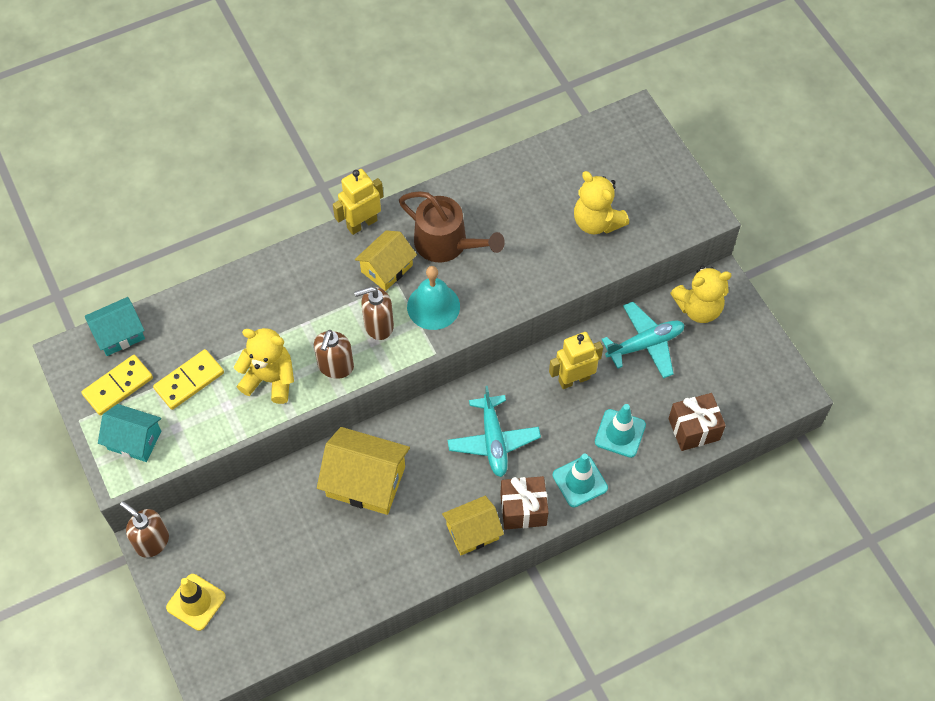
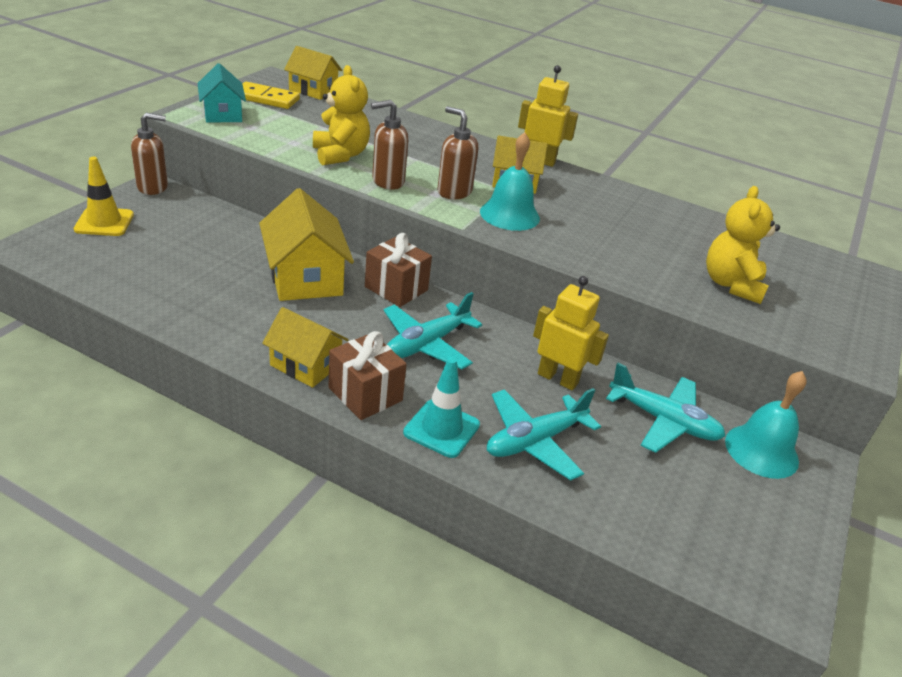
camera: 50 degrees right, 25 degrees down
turquoise house [85,297,145,356] -> yellow house [284,46,342,100]
brown soap dispenser [120,501,169,558] -> brown soap dispenser turned 75 degrees clockwise [131,113,168,195]
yellow domino [153,349,224,410] -> none
brown watering can [399,191,505,262] -> none
turquoise traffic cone [595,404,646,458] -> turquoise plane [487,388,601,480]
brown gift [668,393,726,451] -> brown gift moved to [365,233,432,307]
yellow teddy bear [670,265,732,323] -> turquoise bell [725,371,807,479]

